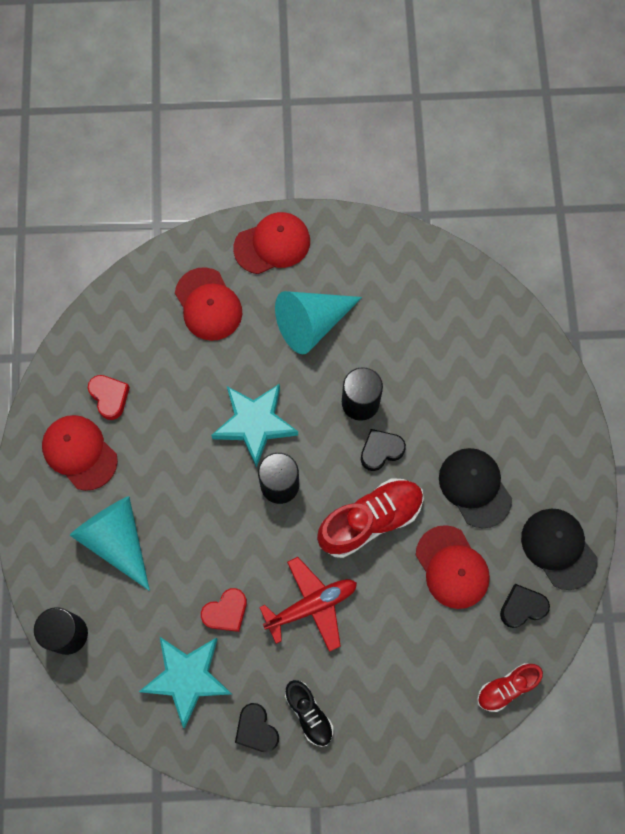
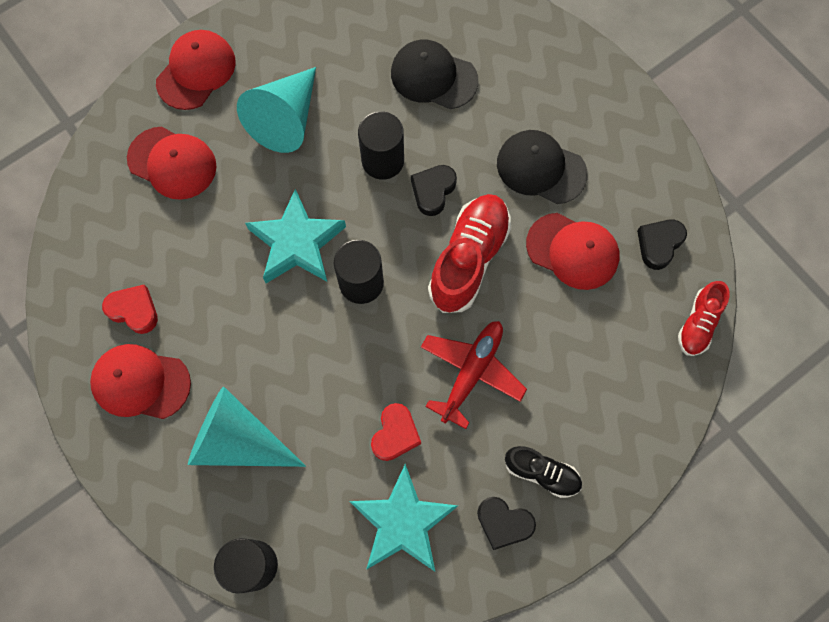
camera: 35 degrees left, 0 degrees up
black cap [521,508,598,590] -> black cap moved to [391,40,478,109]

